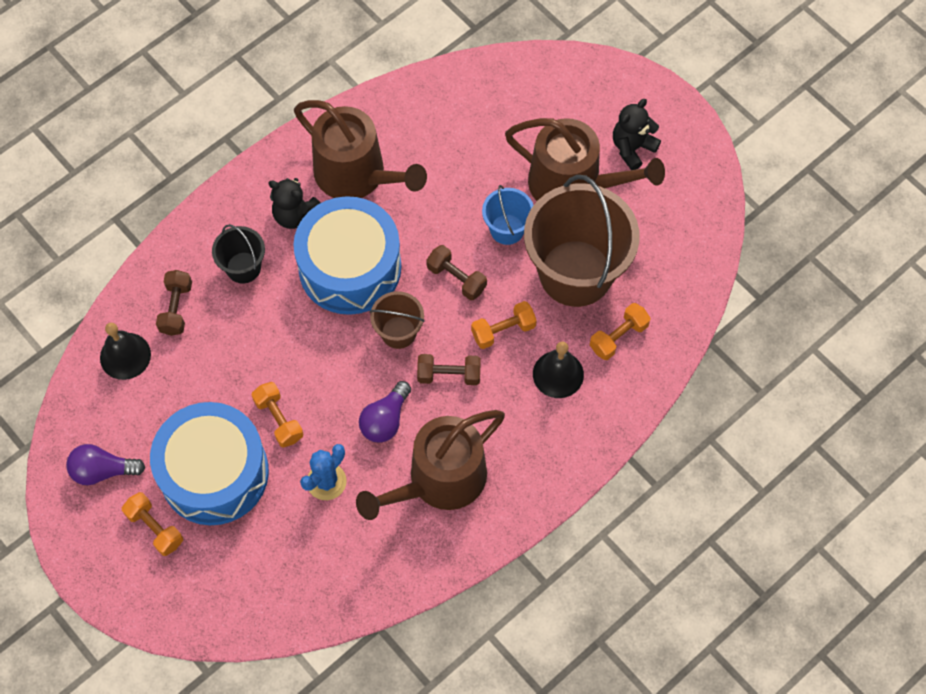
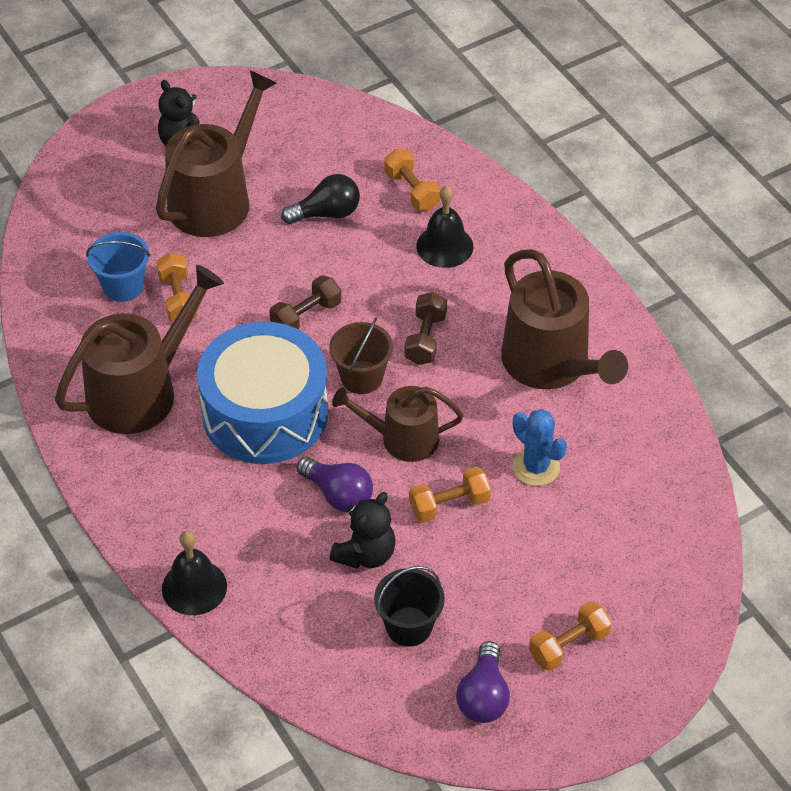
camera: 80 degrees left, 15 degrees down
black bell [100,323,151,380] -> black bell moved to [162,531,227,615]
blue drum [150,402,269,525] -> none
brown dumbbell [156,270,192,336] -> none
black bucket [212,224,265,283] -> black bucket moved to [374,566,445,647]
black teddy bear [268,178,321,229] -> black teddy bear moved to [329,492,396,569]
purple light bulb [359,381,411,443] -> purple light bulb moved to [297,457,373,512]
orange dumbbell [471,301,537,349] -> orange dumbbell moved to [156,253,198,322]
blue bucket [482,185,534,245] -> blue bucket moved to [86,232,150,302]
brown bucket [524,175,640,307] -> black light bulb [281,174,360,224]
none -> brown watering can [332,386,464,462]

